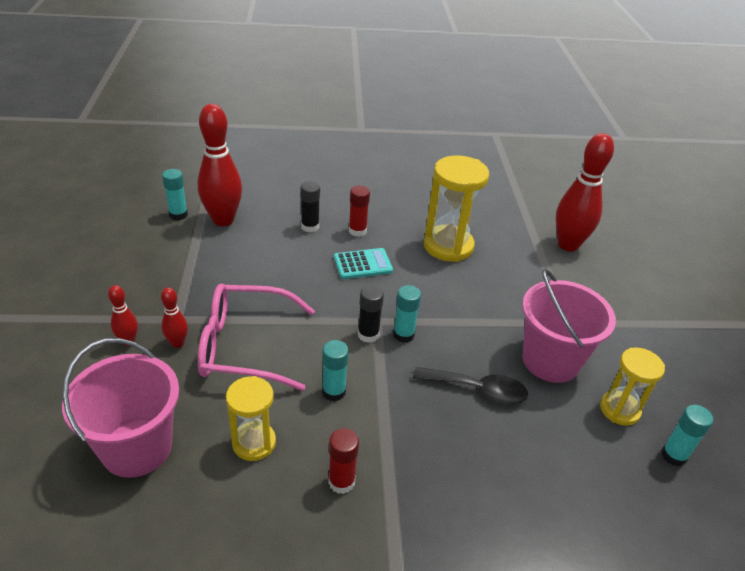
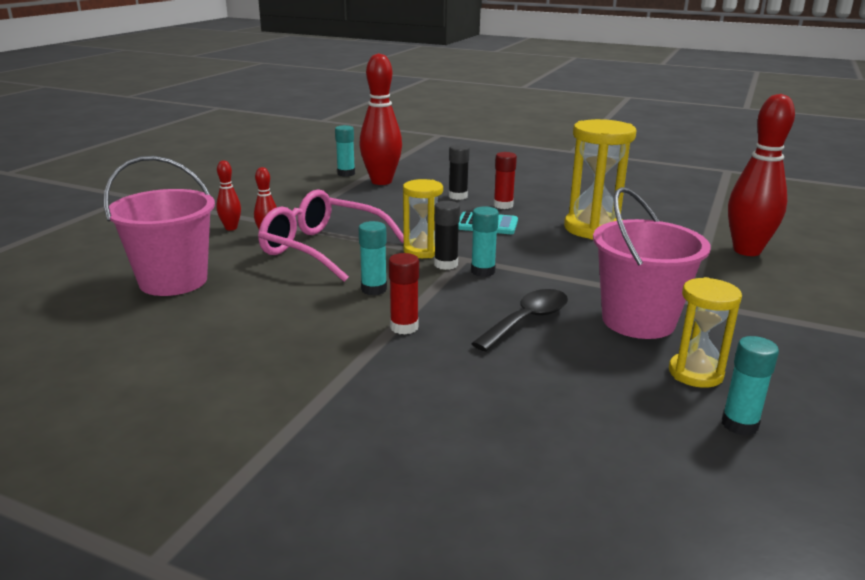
camera: 30 degrees right, 15 degrees down
yellow hourglass [226,376,276,461] -> yellow hourglass moved to [403,179,443,258]
red glue stick [328,428,359,494] -> red glue stick moved to [389,253,419,334]
black spoon [413,367,528,404] -> black spoon turned 90 degrees counterclockwise [471,289,568,351]

